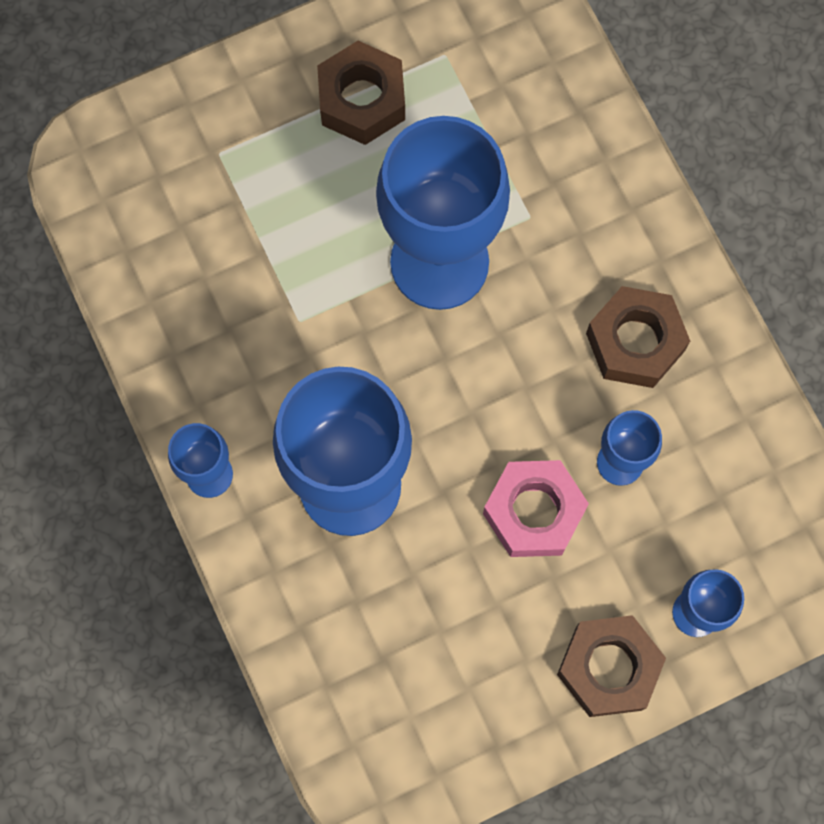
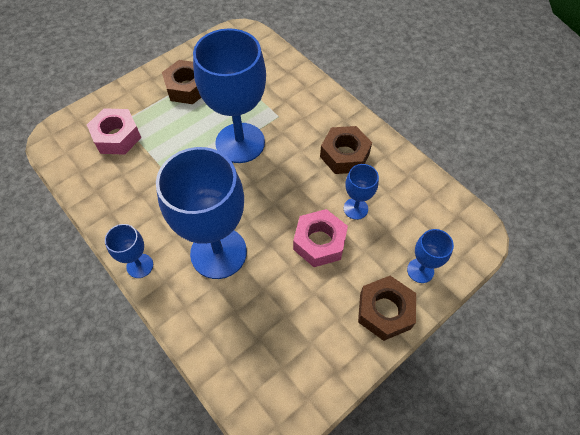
camera: 15 degrees left, 15 degrees down
none -> pink nut [87,108,141,155]

